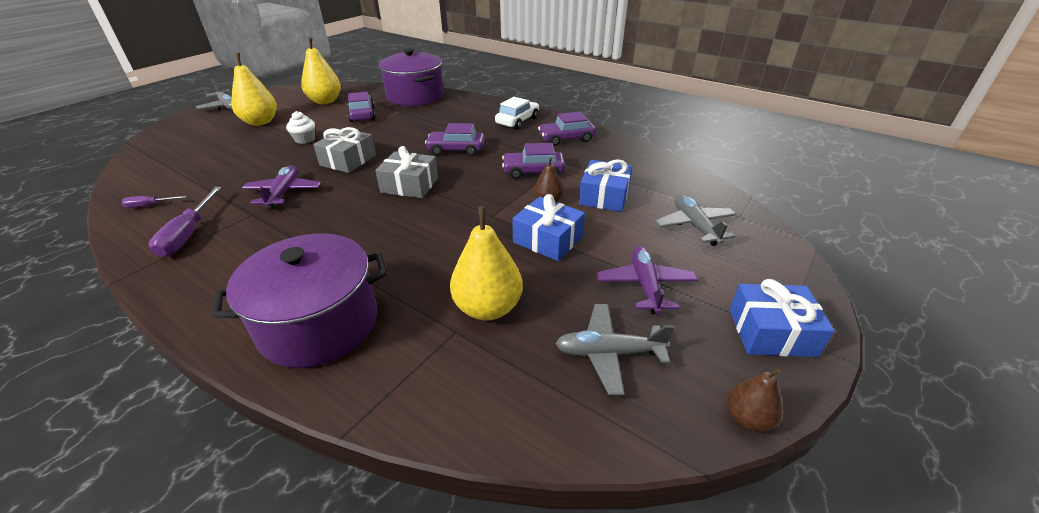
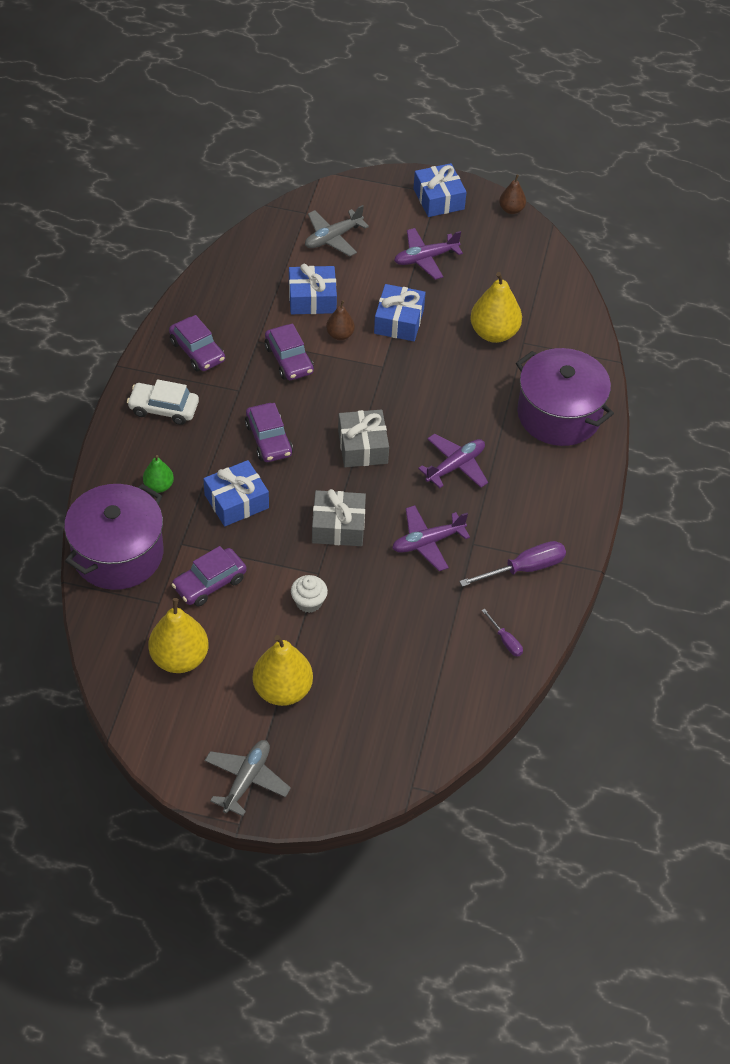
camera: 115 degrees left, 15 degrees up
grey plane [555,304,675,395] -> none
none -> green pear [143,455,174,493]
none -> blue gift [204,460,269,526]
none -> purple plane [418,434,488,488]

